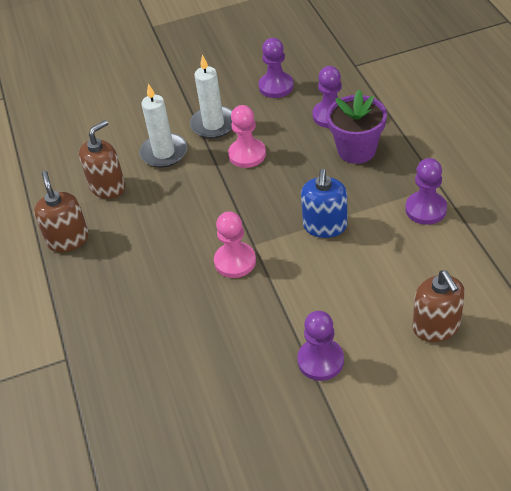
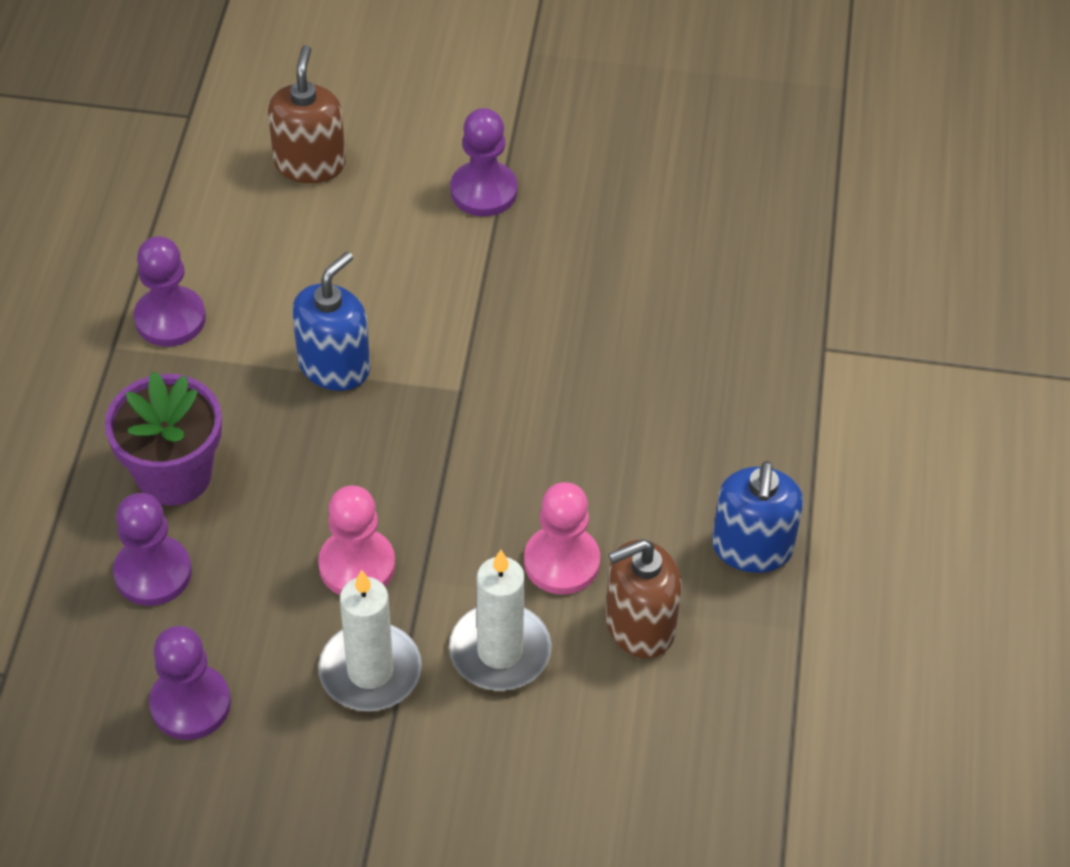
camera: 160 degrees left, 5 degrees up
brown soap dispenser [34,171,89,252] -> blue soap dispenser [712,461,803,573]
pink pawn [214,211,256,278] -> pink pawn moved to [524,482,600,595]

